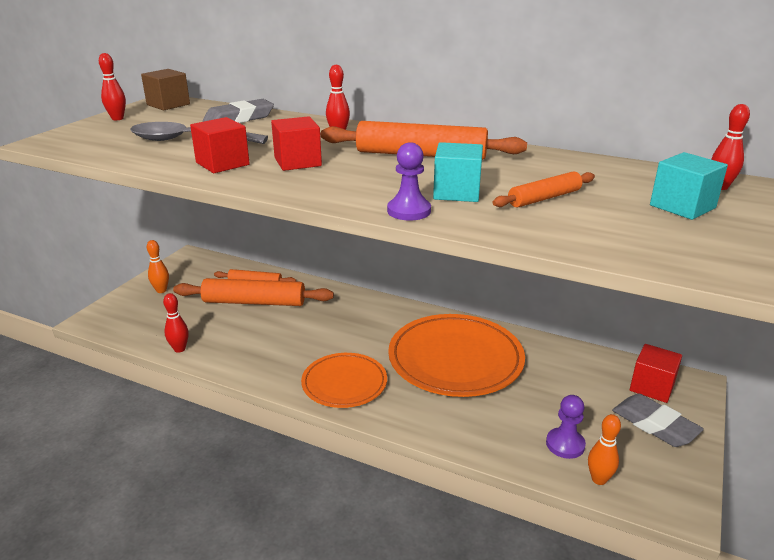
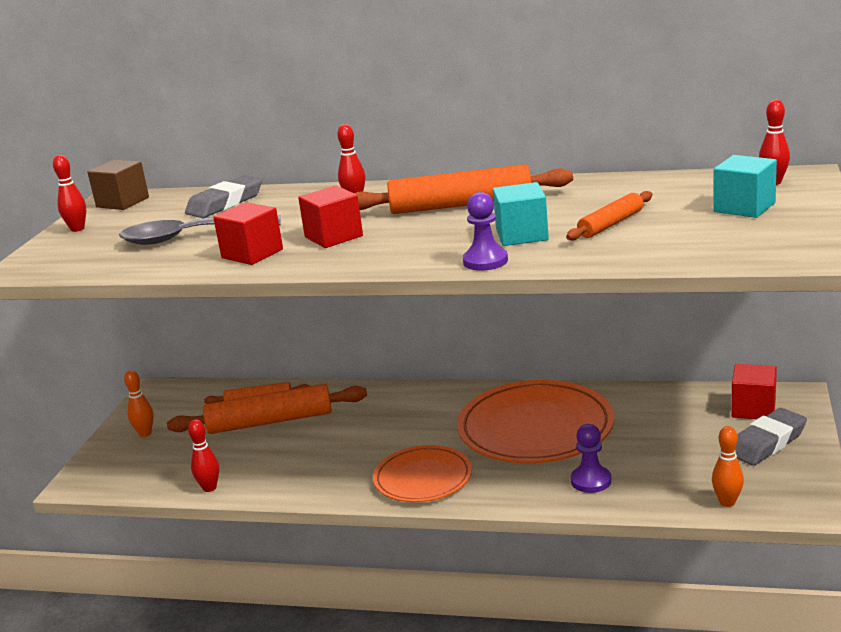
camera: 10 degrees left, 5 degrees down
purple pawn [546,395,586,459] -> purple pawn moved to [570,424,611,493]
grey eraser [612,394,704,447] -> grey eraser turned 75 degrees counterclockwise [735,408,807,466]

